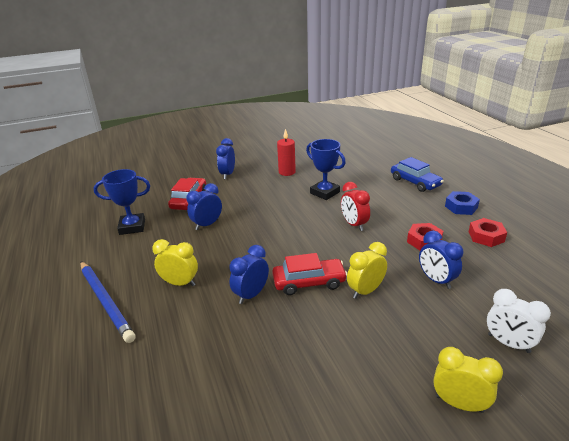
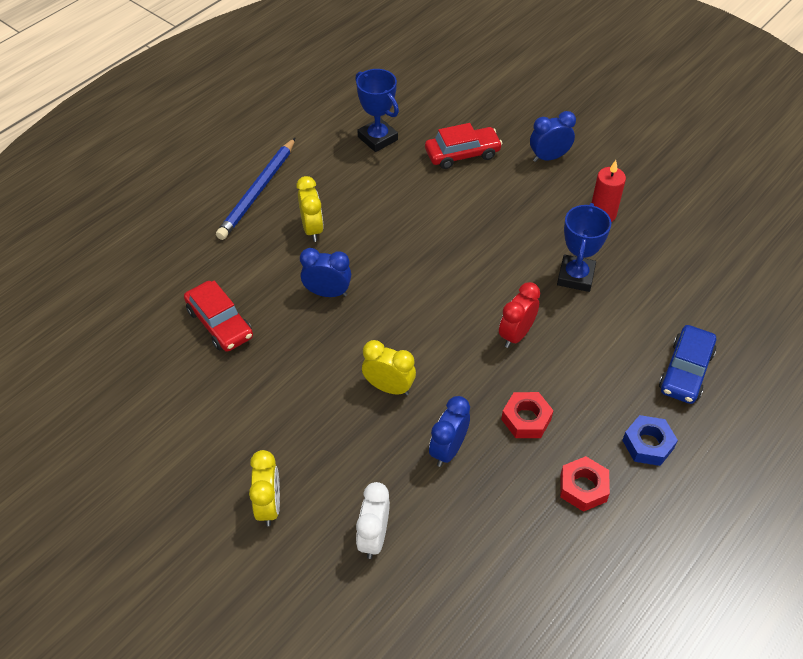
camera: 60 degrees right, 20 degrees up
blue clock [186,183,222,230] -> none
red car [272,253,347,295] -> red car moved to [184,281,253,352]

